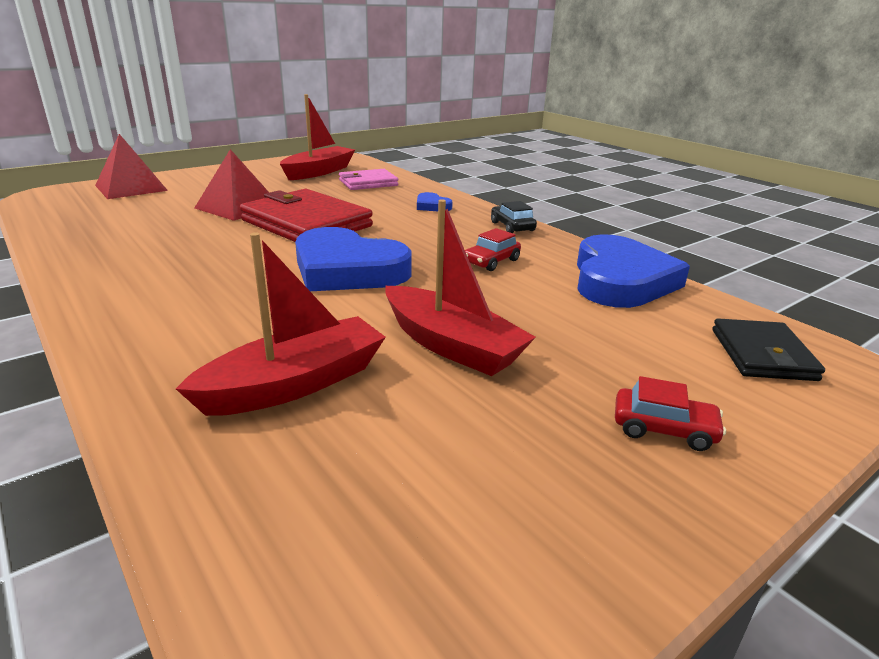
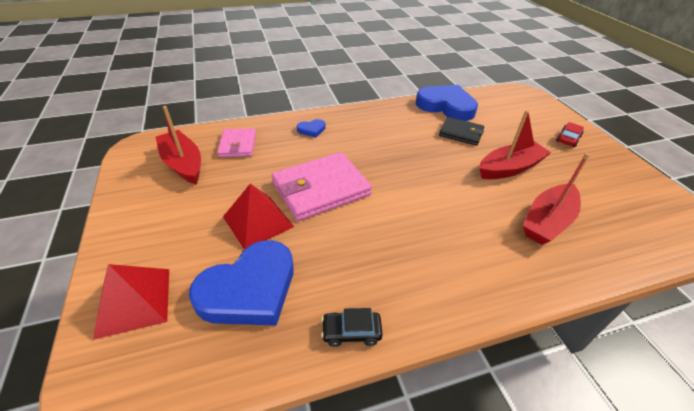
camera: 70 degrees left, 15 degrees up
red boat [176,232,386,416] -> red boat turned 120 degrees counterclockwise [523,153,590,245]
red wallet [240,189,373,242] -> pink wallet [272,152,372,221]
blue heart [295,227,412,291] -> blue heart moved to [189,240,293,326]
red car [465,228,521,271] -> none
black car [491,201,537,233] -> black car moved to [321,308,383,347]
black wallet [712,318,825,381] -> black wallet moved to [439,117,484,146]

